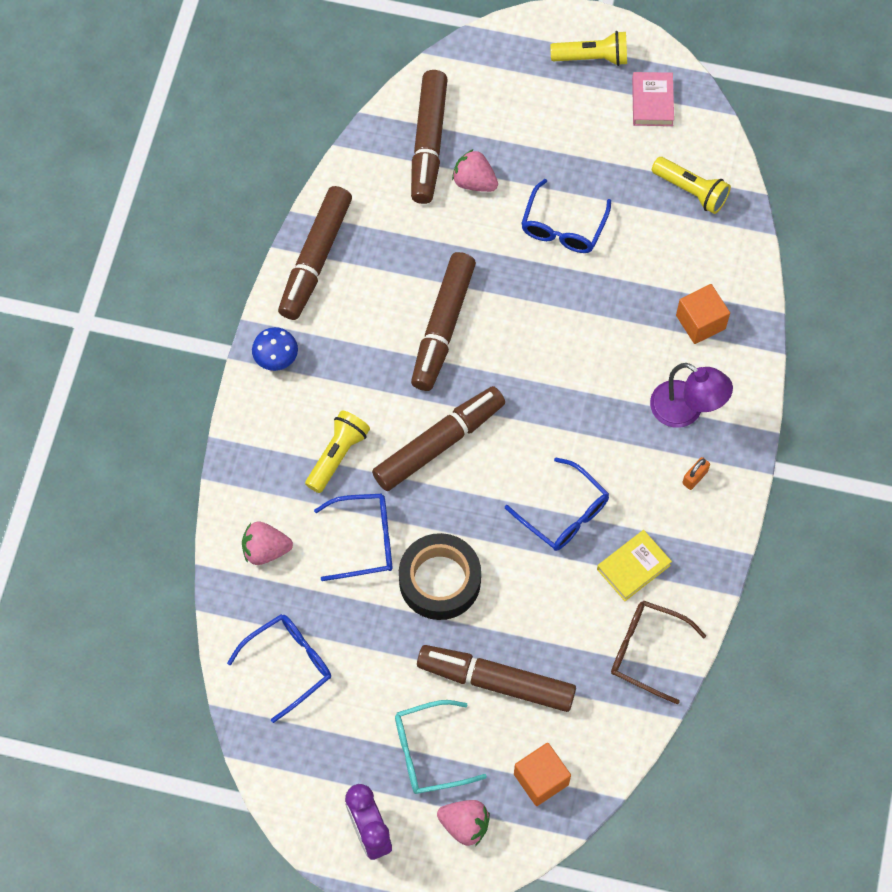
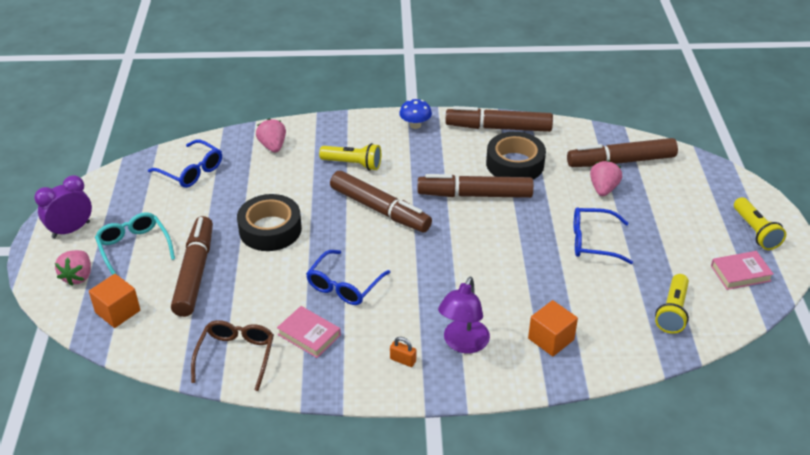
camera: 75 degrees right, 25 degrees down
blue glasses [314,494,392,581] -> none
yellow book [597,530,672,601] -> pink book [277,306,341,358]
none -> black tape [486,132,546,179]

